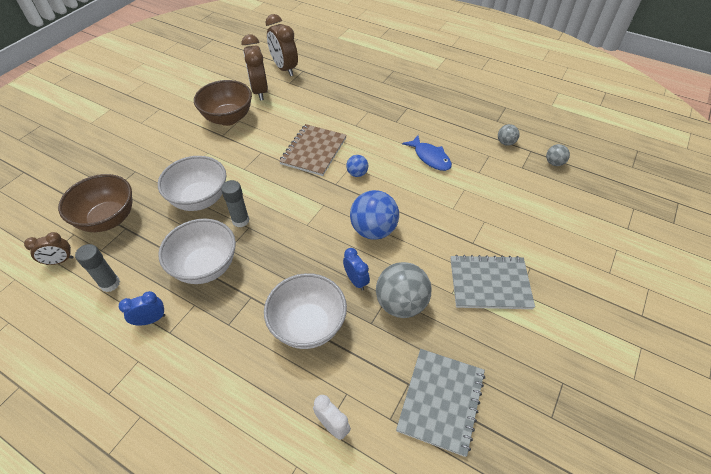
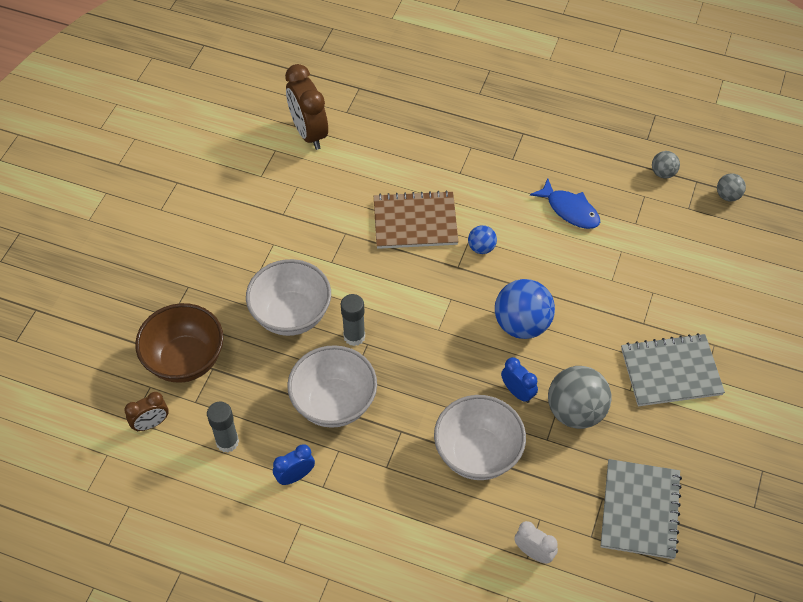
camera: 10 degrees left, 5 degrees up
brown bowl [194,80,252,126] -> none
brown clock [265,14,298,76] -> none
brown notebook [279,124,347,176] -> brown notebook turned 75 degrees clockwise [374,190,458,249]

